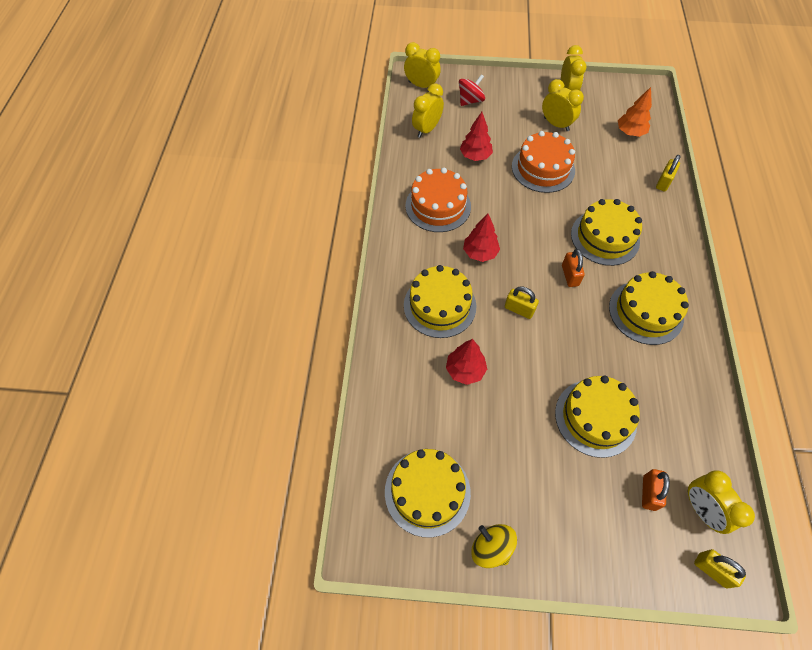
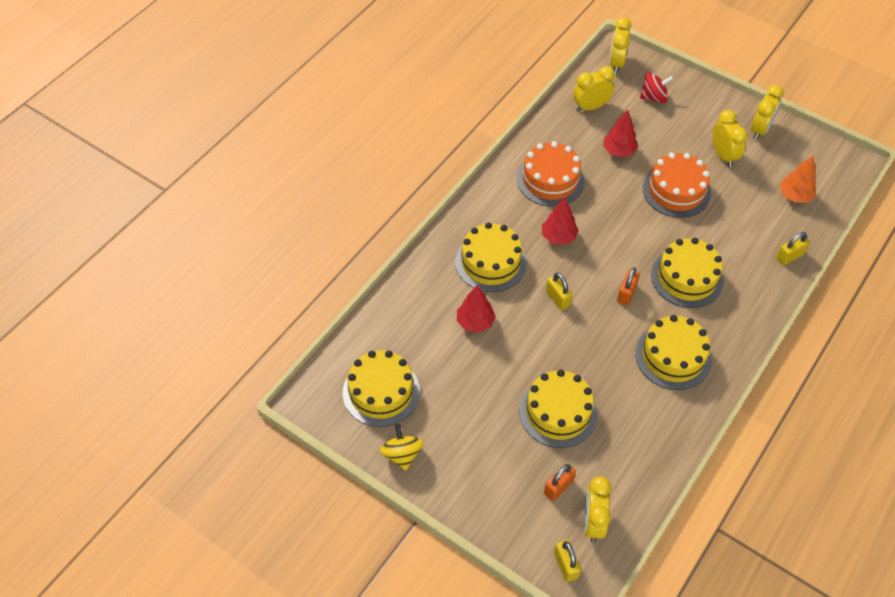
camera: 30 degrees right, 5 degrees down
yellow clock [404,42,441,88] -> yellow clock turned 135 degrees counterclockwise [609,18,631,73]

